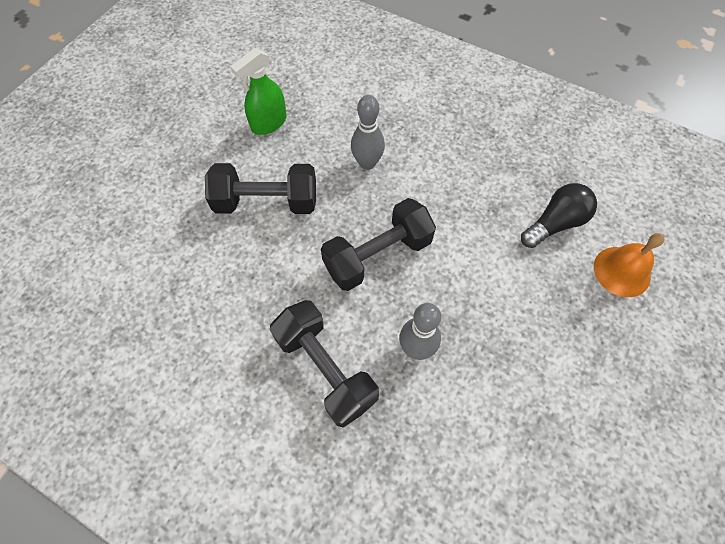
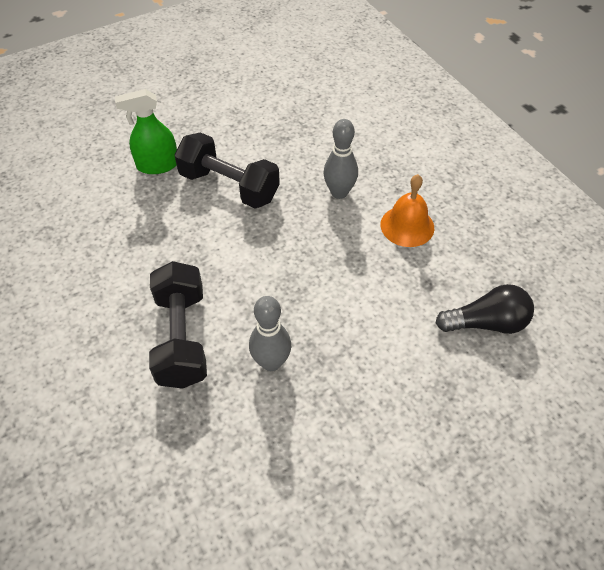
camera: 30 degrees right, 10 degrees down
green spray bottle [230,48,287,135] -> green spray bottle moved to [115,89,177,174]
black dumbbell [321,198,436,291] -> none
orange bell [594,233,665,297] -> orange bell moved to [380,174,434,247]

